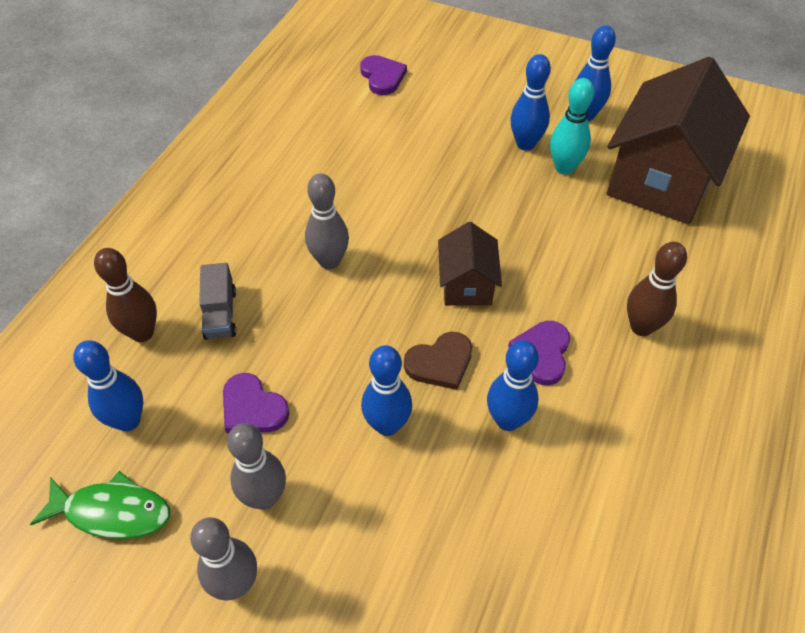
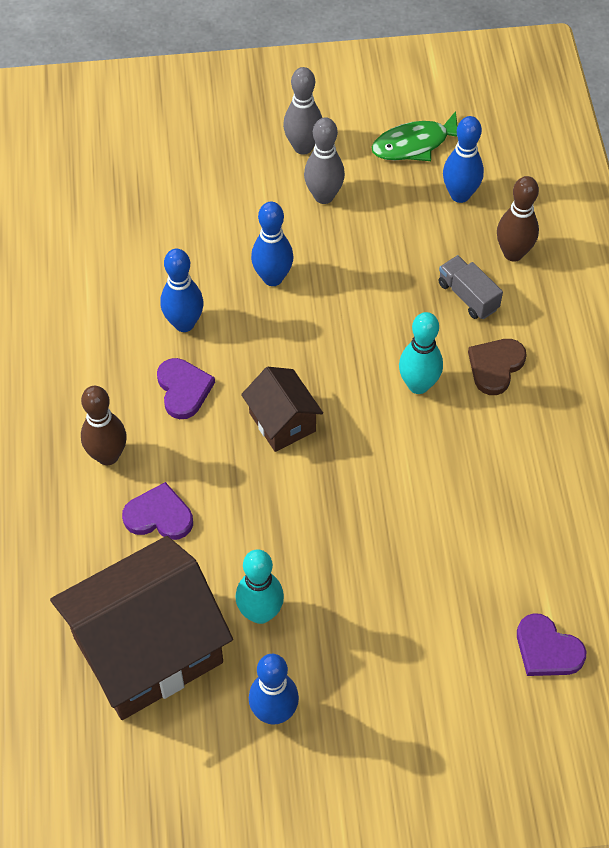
camera: 150 degrees right, 5 degrees up
purple heart [223,373,289,433] -> purple heart moved to [122,482,193,540]
grey bowling pin [305,173,349,270] -> turquoise bowling pin [399,312,443,394]
brown heart [404,332,472,390] -> brown heart moved to [468,339,527,395]
blue bowling pin [510,54,551,151] -> none
brown house [607,57,750,224] -> brown house turned 60 degrees clockwise [50,536,233,720]

